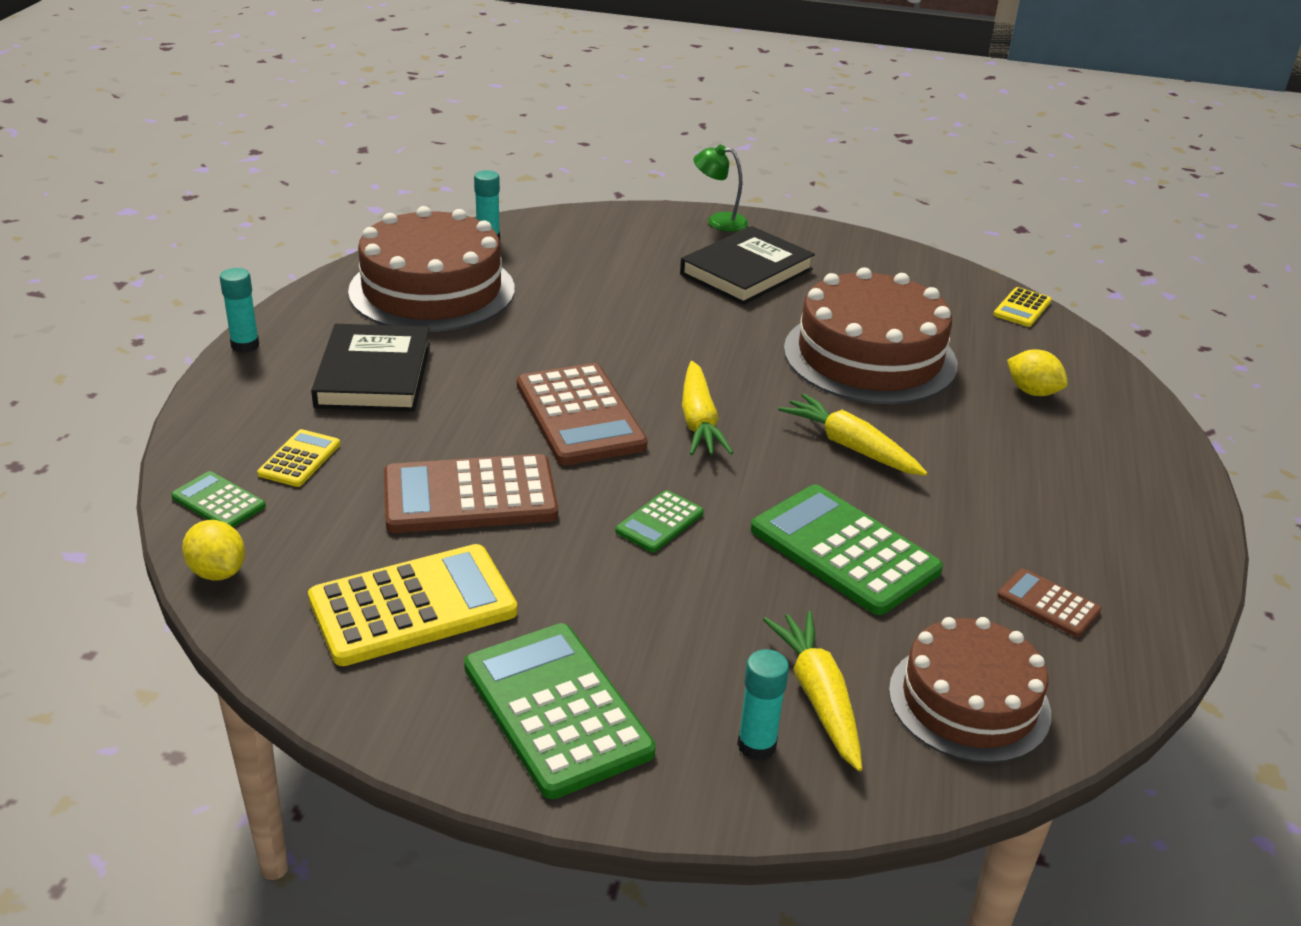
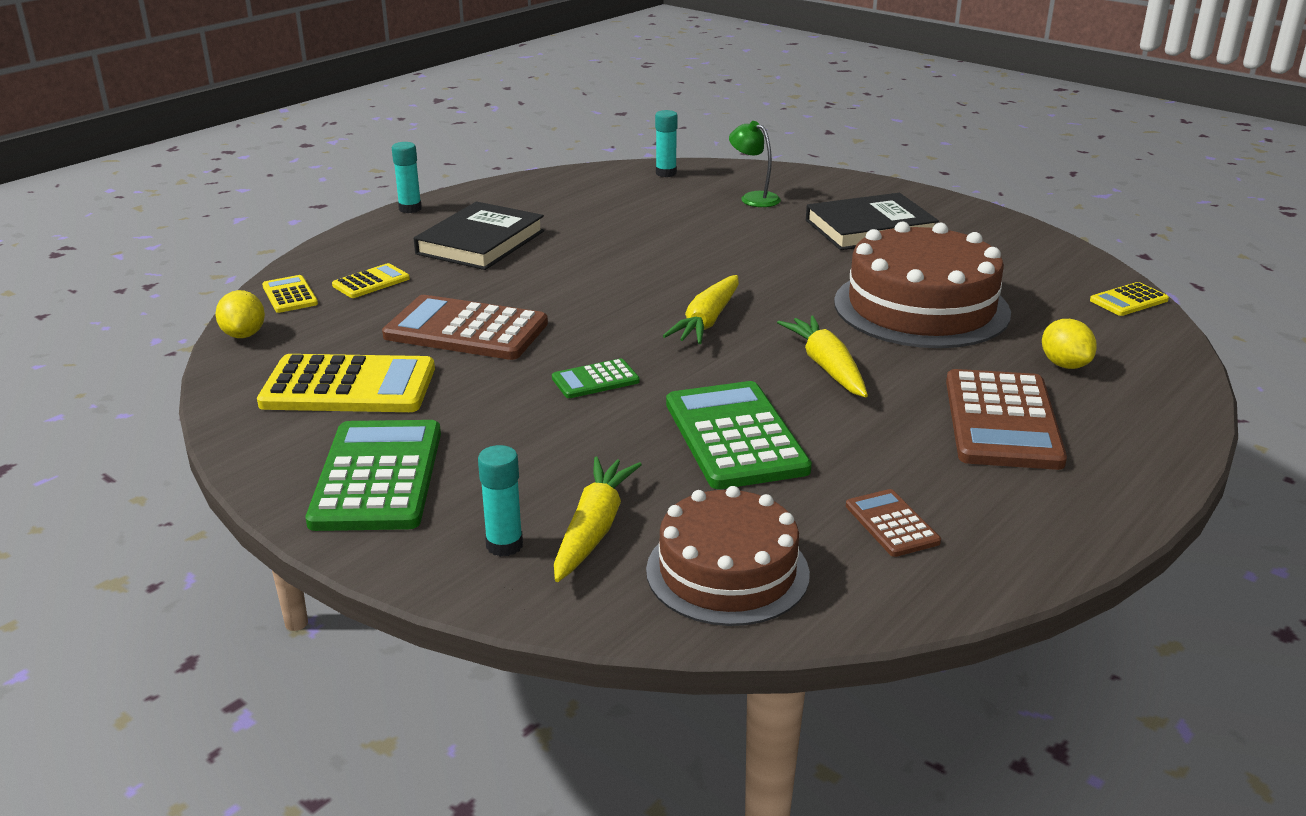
camera: 30 degrees right, 5 degrees down
green calculator [171,471,266,527] -> yellow calculator [262,275,318,313]
brown cake [348,206,515,332] -> none
brown calculator [517,363,648,465] -> brown calculator moved to [946,369,1067,470]
green lamp [694,145,748,231] -> green lamp moved to [729,121,781,207]

